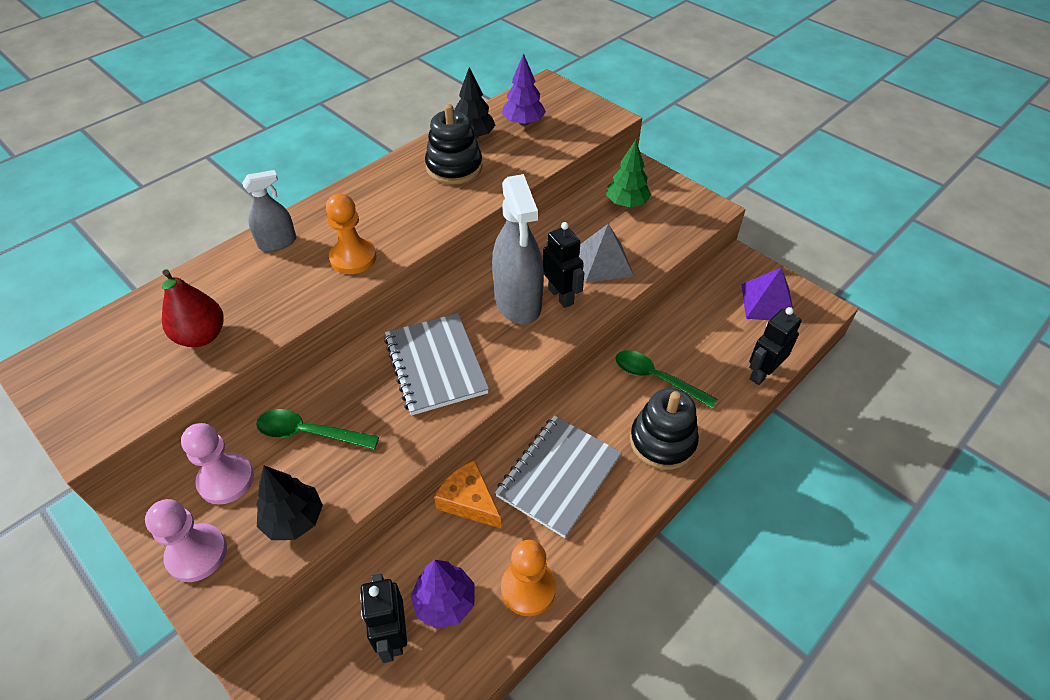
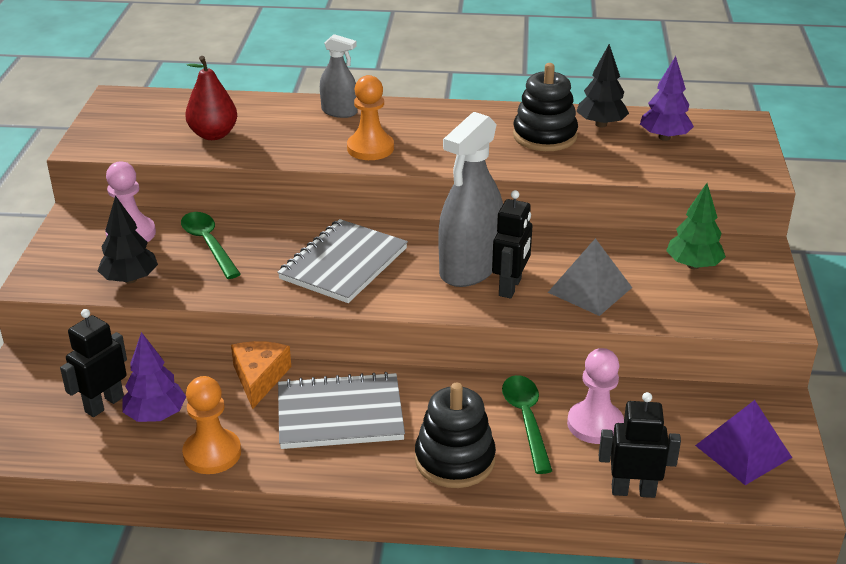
camera: 50 degrees right, 15 degrees down
pink pawn [145,499,227,582] -> pink pawn moved to [567,348,624,444]

